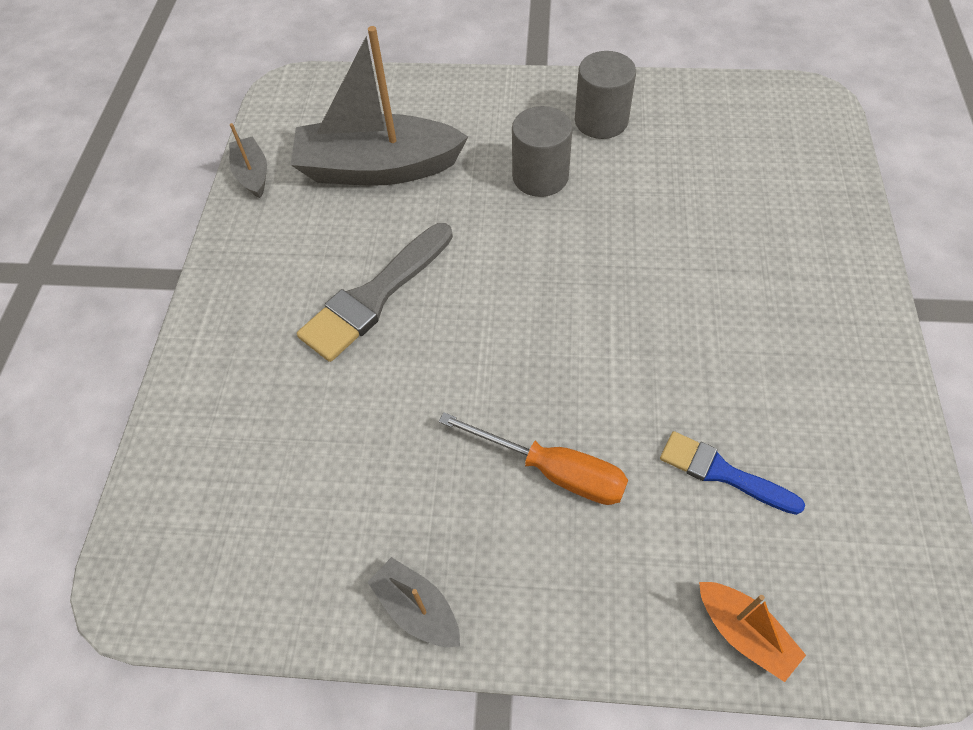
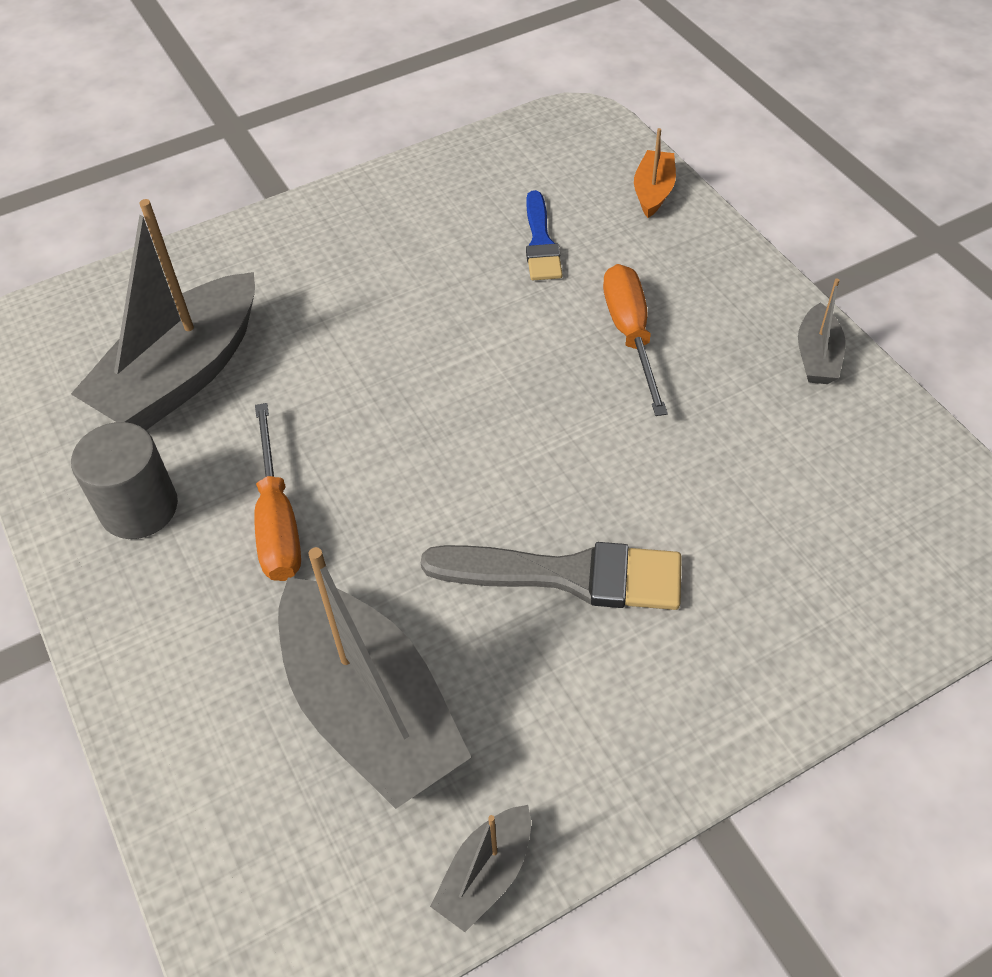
camera: 125 degrees left, 5 degrees down
grey cylinder [512,106,573,197] -> orange screwdriver [254,403,301,581]
none -> grey boat [71,199,255,430]

